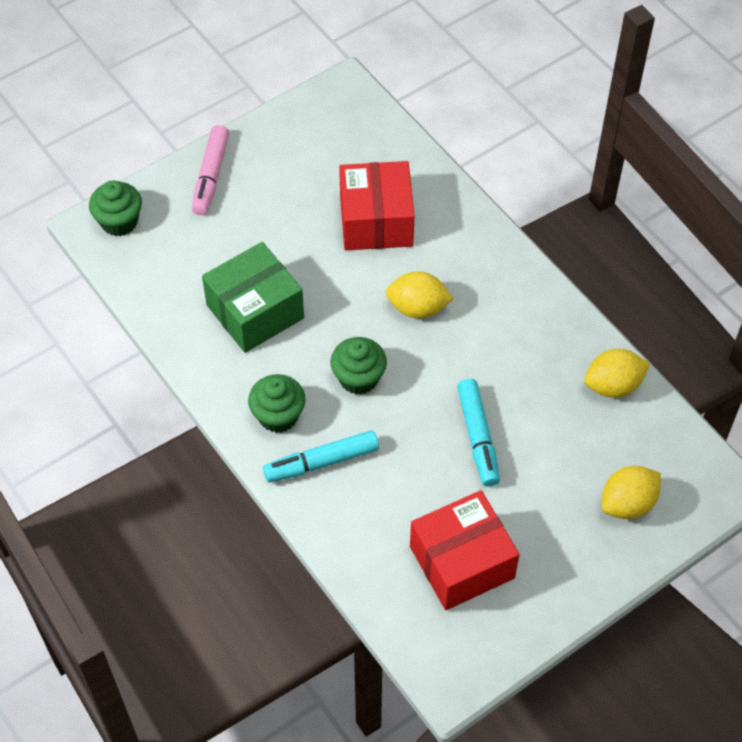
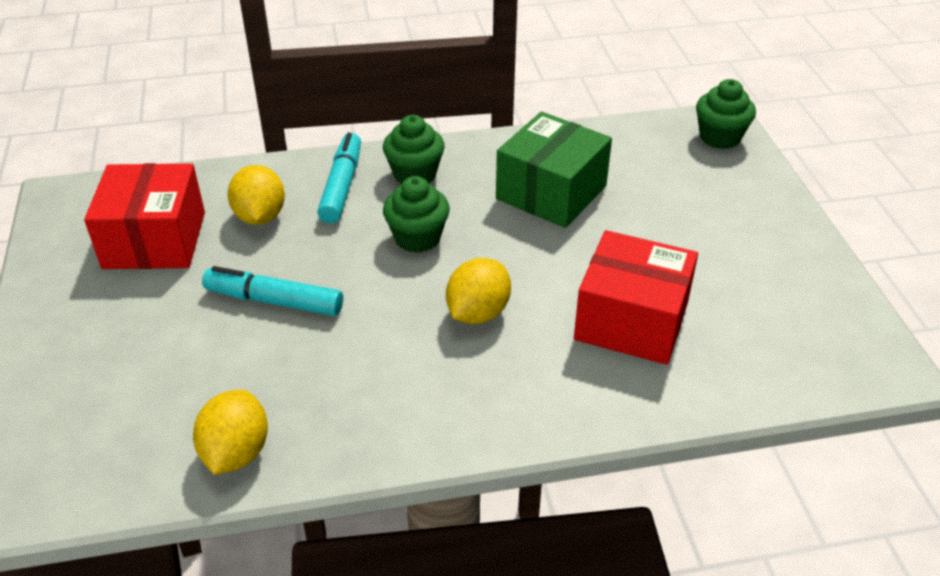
camera: 115 degrees right, 15 degrees down
pink marker [192,125,229,215] -> none
green box [202,242,304,353] -> green box turned 45 degrees clockwise [496,112,612,228]
yellow lemon [602,466,661,519] -> yellow lemon moved to [227,165,285,225]

